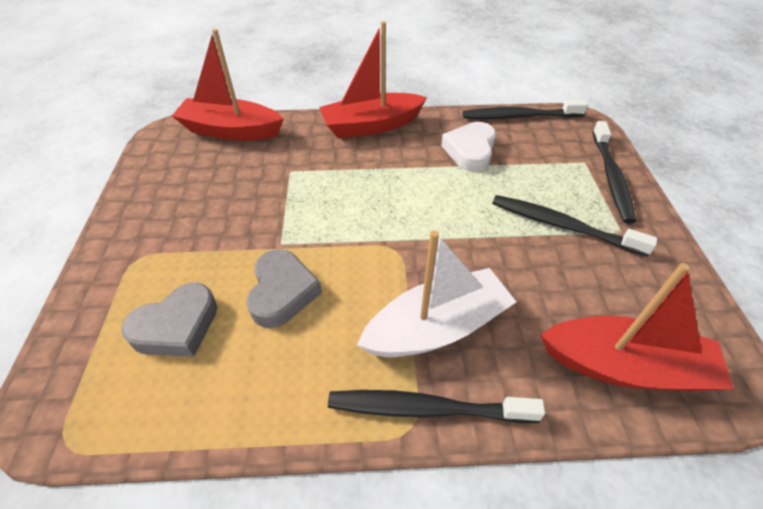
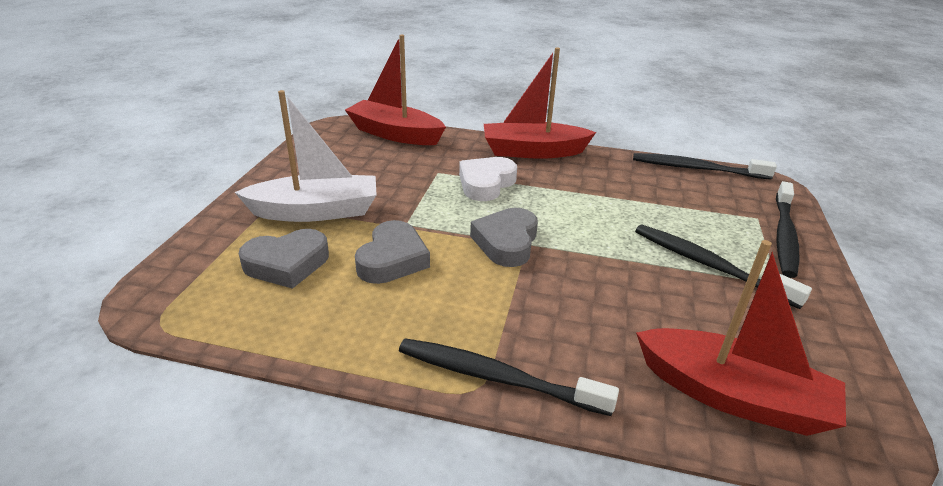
camera: 15 degrees right, 15 degrees down
white boat [357,230,516,357] -> white boat moved to [235,90,377,222]
white heart [441,122,496,172] -> white heart moved to [459,157,517,201]
none -> grey heart [470,208,538,267]

